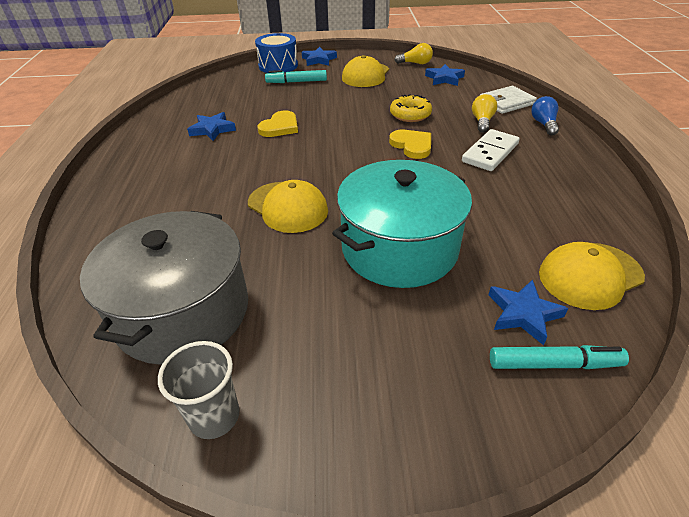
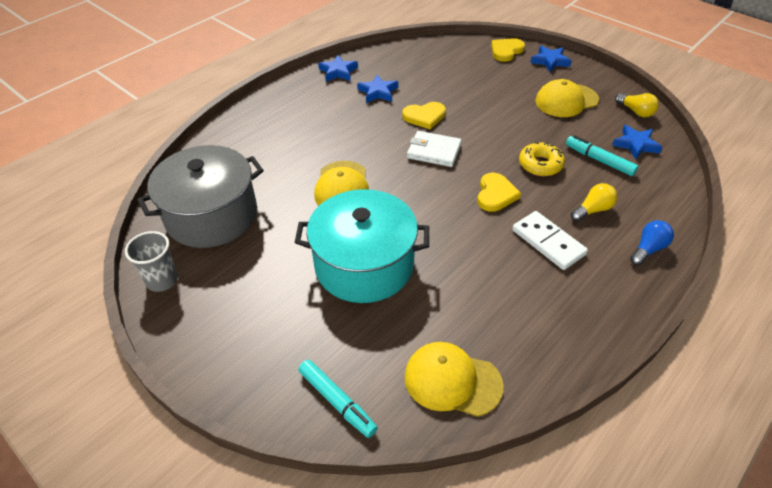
camera: 45 degrees right, 5 degrees up
blue drum [255,33,298,73] -> yellow heart [491,38,525,62]
turquoise marker [265,70,327,83] -> turquoise marker moved to [566,135,638,176]
white domino [462,129,520,171] -> white domino turned 60 degrees clockwise [512,211,588,270]
white wallet [480,86,537,114] -> white wallet moved to [407,131,462,167]
blue star [489,279,568,345] -> blue star moved to [318,55,358,82]

